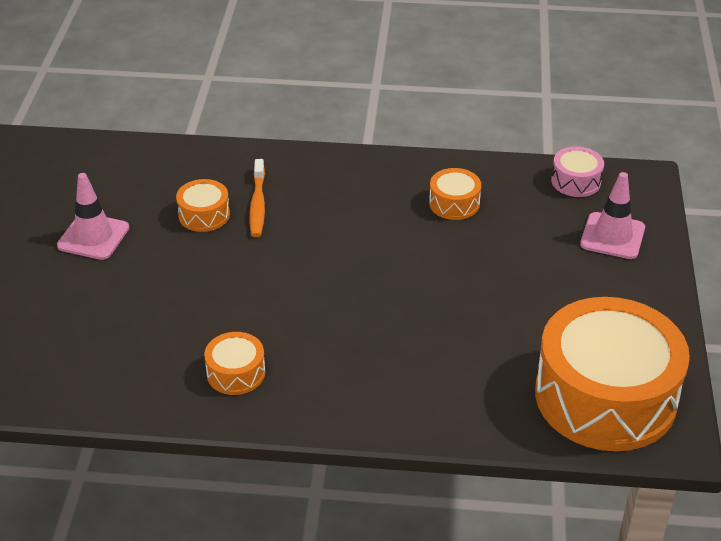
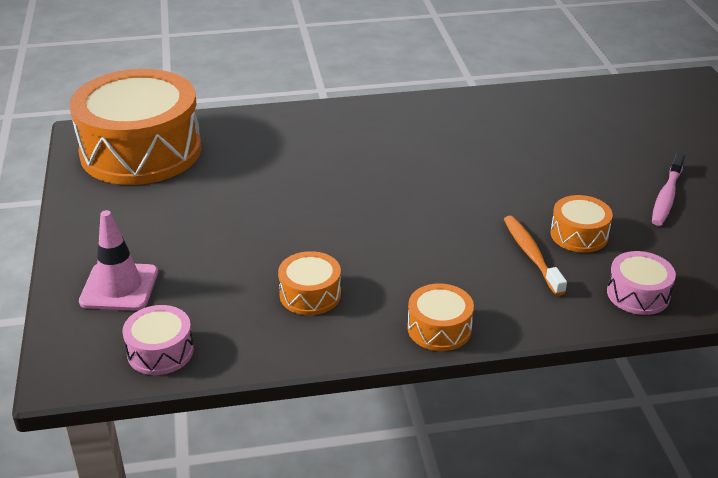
camera: 165 degrees right, 5 degrees down
pink traffic cone [57,173,129,260] -> pink toothbrush [652,153,685,226]
orange drum [204,332,265,395] -> orange drum moved to [407,283,474,351]
none -> pink drum [607,251,676,315]

